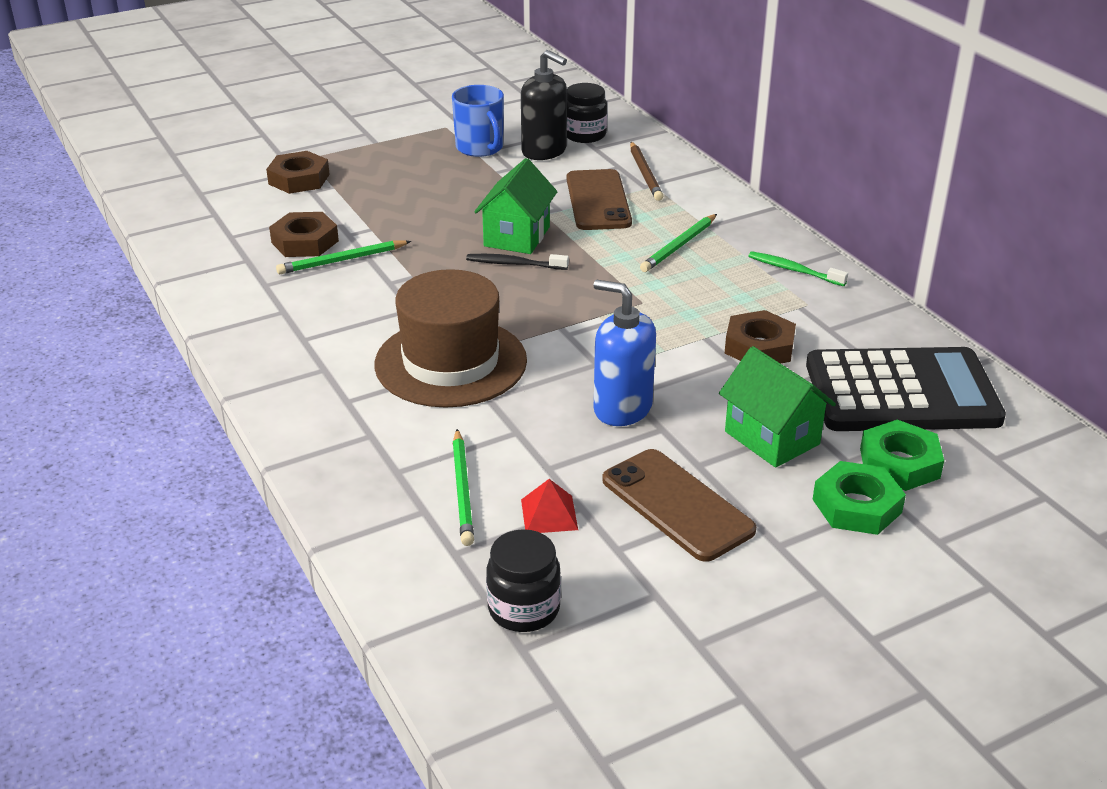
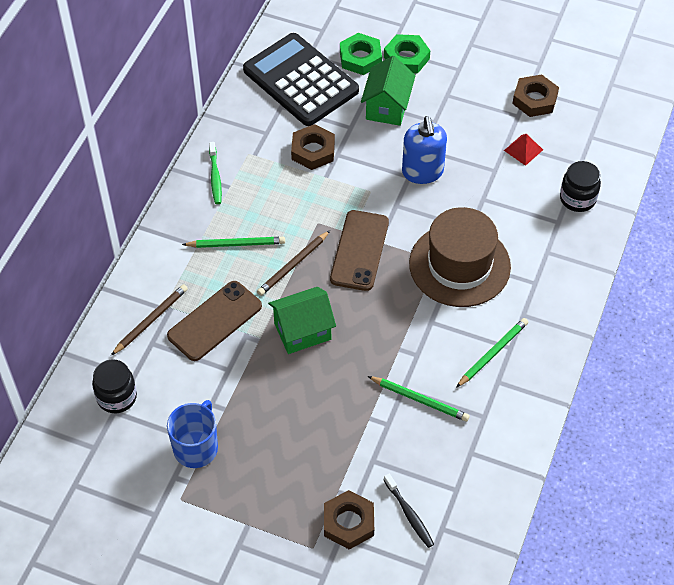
camera: 130 degrees left, 20 degrees up
brown nut [269,212,339,257] -> brown nut moved to [513,74,559,117]
green pencil [452,429,474,546] -> green pencil moved to [456,318,528,388]
black toothbrush [466,254,569,270] -> black toothbrush moved to [384,474,434,548]
black jar [486,529,561,632] -> black jar moved to [560,161,601,212]
black soap dispenser [521,50,567,160] -> none
brown phone [602,449,756,562] -> brown phone moved to [330,210,389,291]
none -> brown pencil [257,231,330,296]

